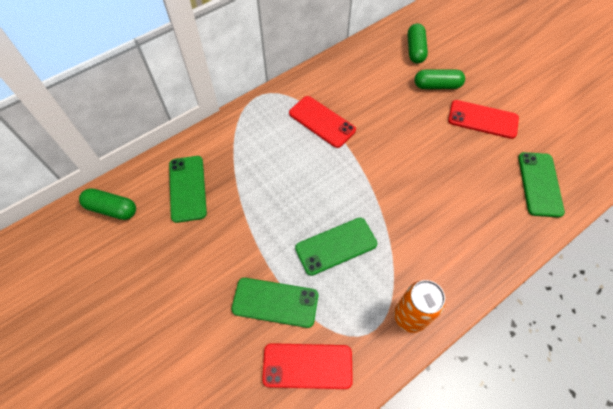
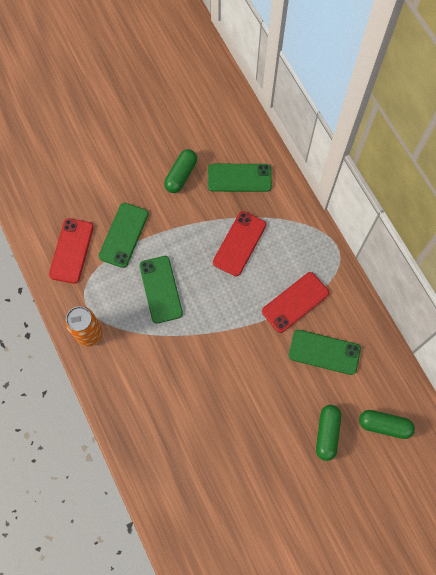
camera: 100 degrees right, 10 degrees up
green capsule [79,188,136,220] -> green capsule moved to [164,149,197,193]
red phone [448,100,519,139] -> red phone moved to [213,211,266,276]
green phone [518,152,565,217] -> green phone moved to [289,330,361,375]

